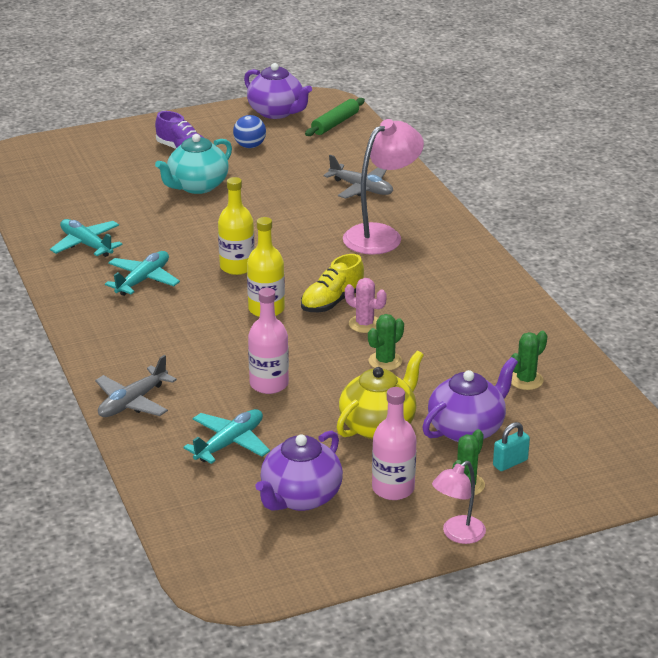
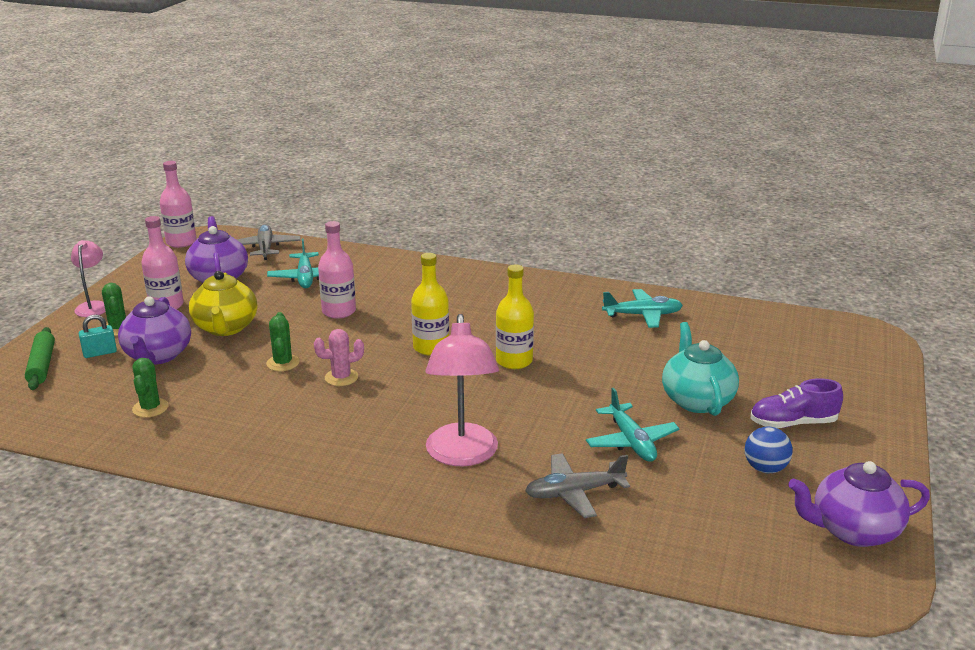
camera: 130 degrees right, 5 degrees down
grey plane [95,355,177,417] -> grey plane moved to [237,224,301,260]
turquoise plane [105,251,180,296] -> turquoise plane moved to [586,388,680,462]
yellow shoe [301,254,364,312] -> none
green rolling pin [305,98,365,136] -> green rolling pin moved to [25,327,55,390]
turquoise padlock [493,422,530,471] -> turquoise padlock turned 60 degrees clockwise [79,315,117,358]
none -> pink bottle [160,161,197,248]

